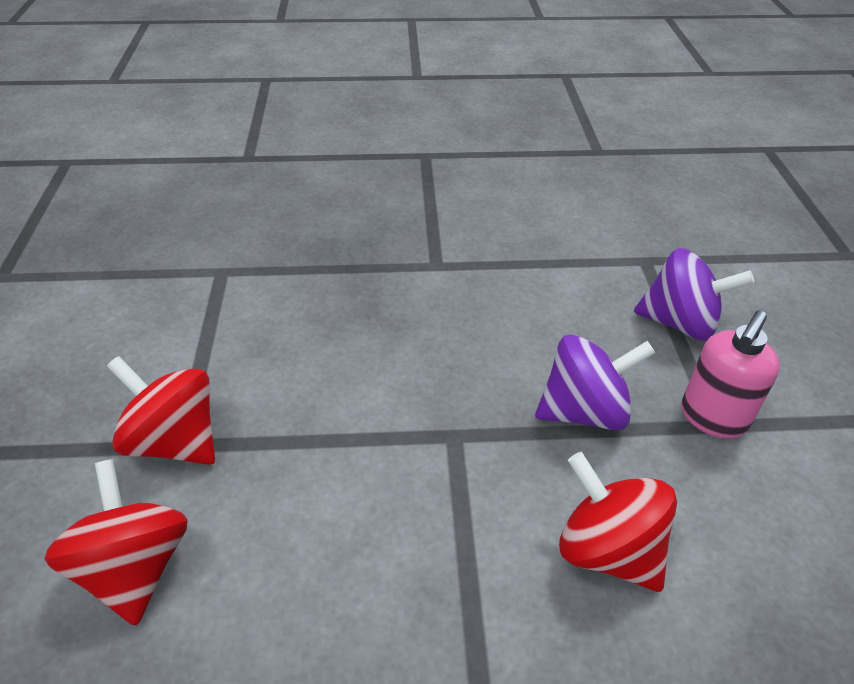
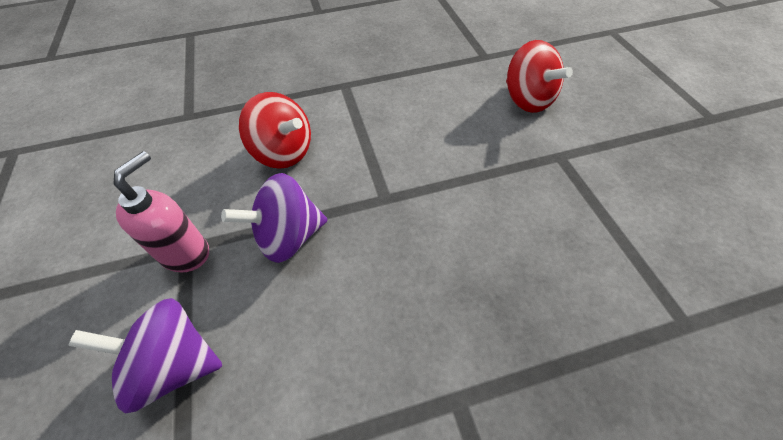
camera: 170 degrees right, 10 degrees up
red spinning top [107,356,215,465] -> none

